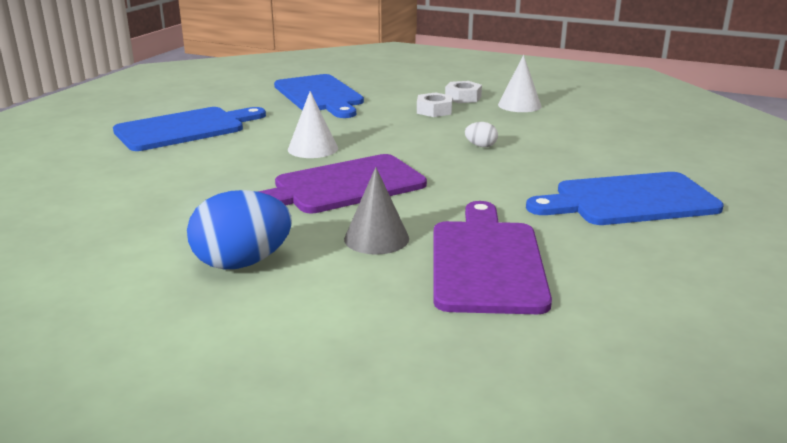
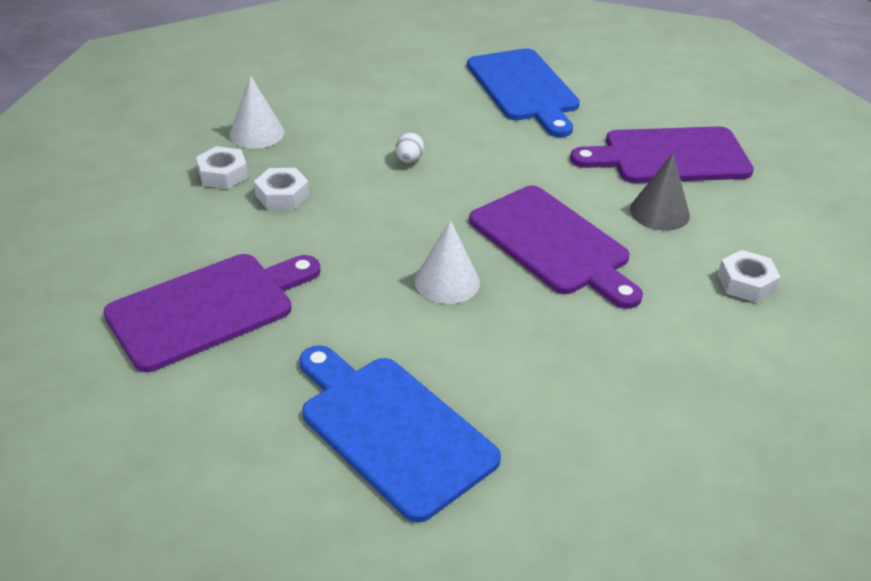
camera: 100 degrees left, 15 degrees up
blue egg [187,190,292,269] -> white nut [718,250,781,303]
blue cutting board [274,74,364,118] -> purple cutting board [103,254,320,372]

